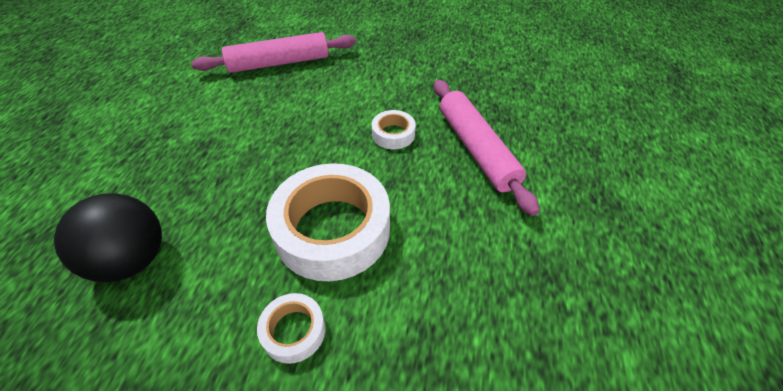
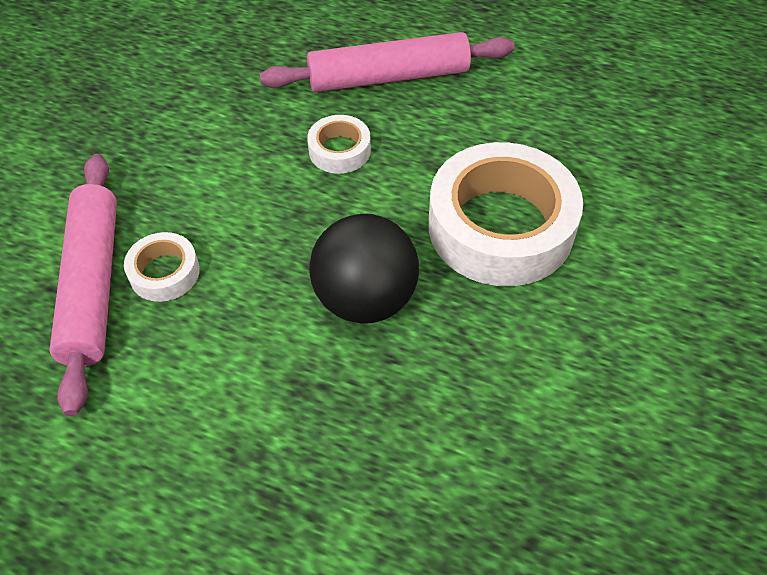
camera: 80 degrees left, 5 degrees up
black ball [54,193,162,282] -> black ball moved to [309,214,419,323]
white tape [257,293,325,364] -> white tape moved to [124,232,200,302]

